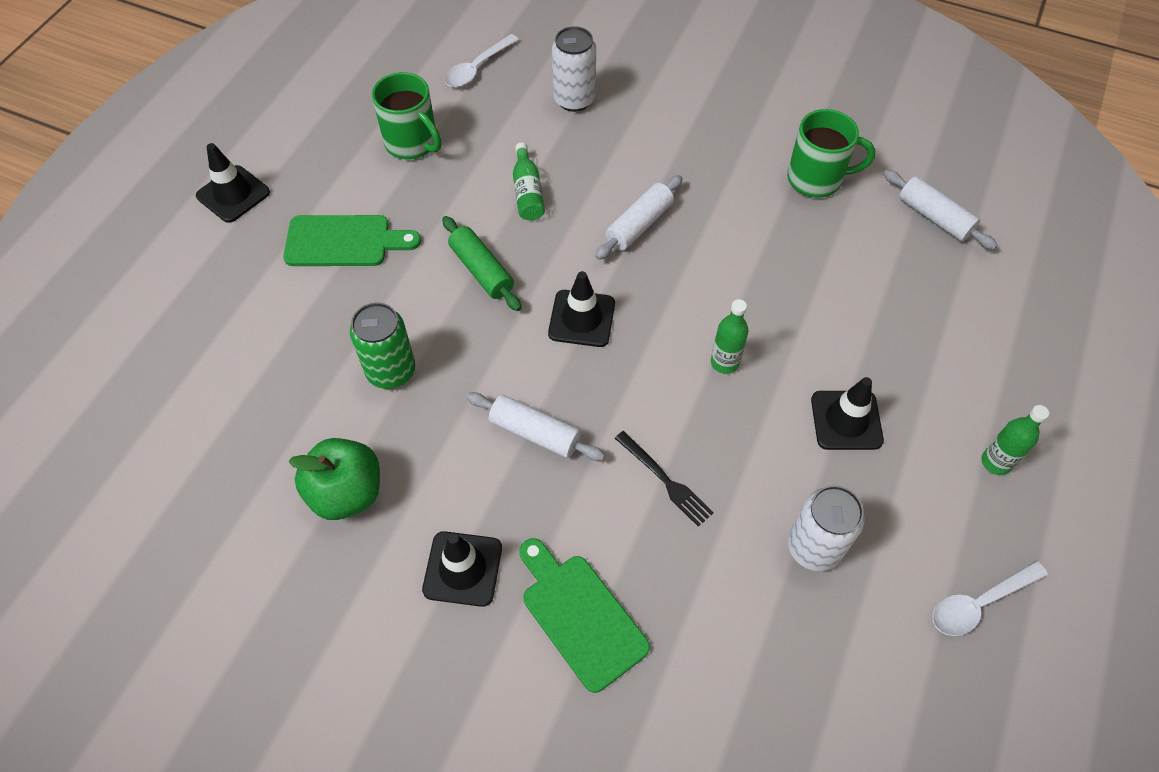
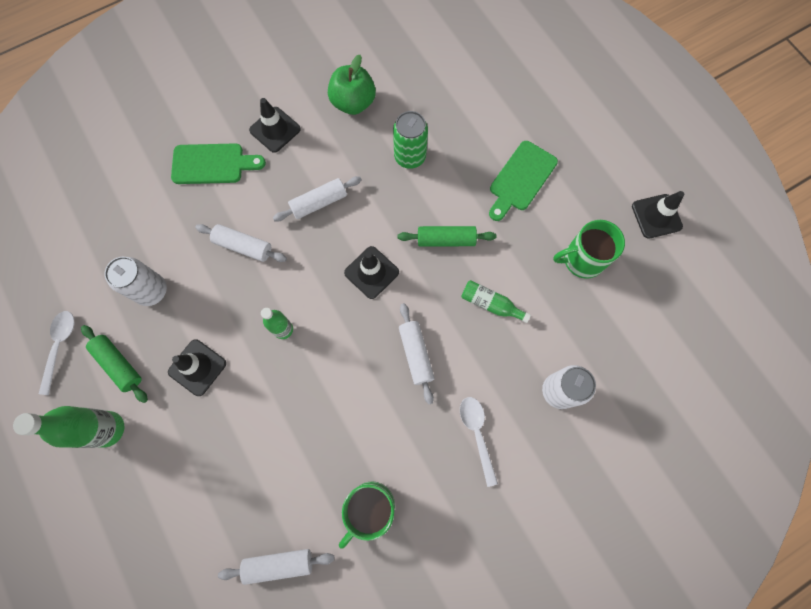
camera: 125 degrees right, 15 degrees up
black traffic cone [196,143,270,223] -> black traffic cone moved to [632,191,684,239]
white spoon [444,34,519,87] -> white spoon moved to [460,397,498,487]
black fork [615,431,714,527] -> white rolling pin [195,224,287,262]
green bottle [982,405,1049,475] -> green bottle [13,406,124,448], size x1.67
none -> green rolling pin [81,325,148,403]

